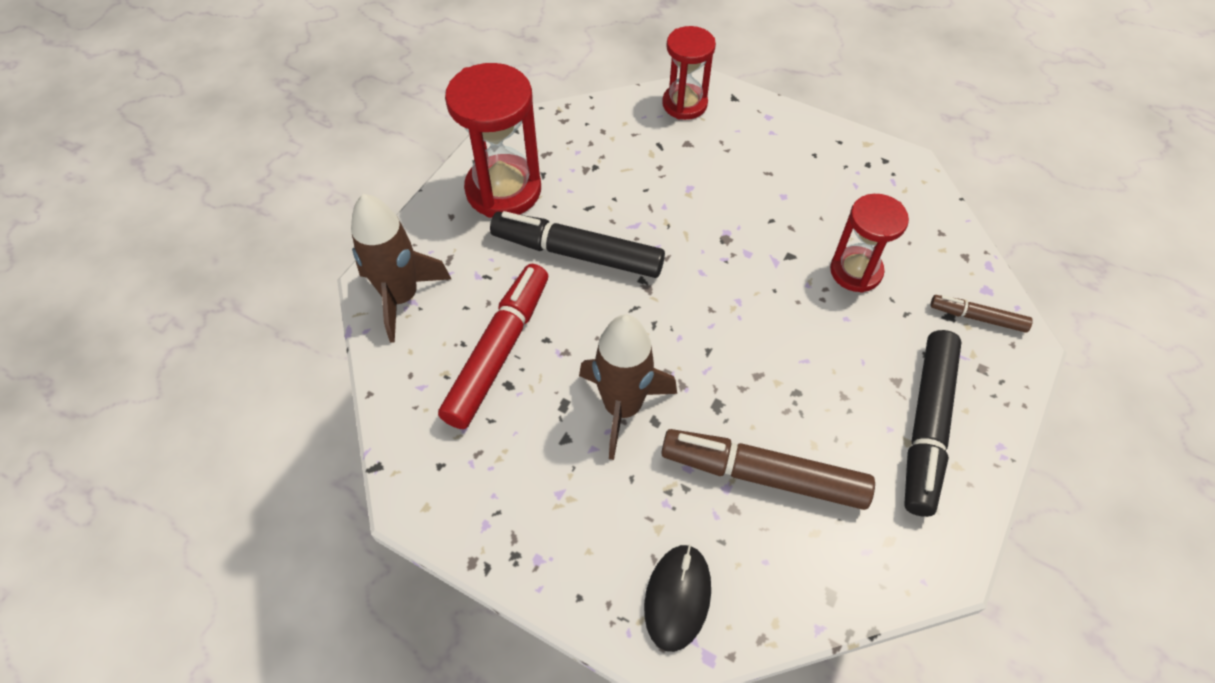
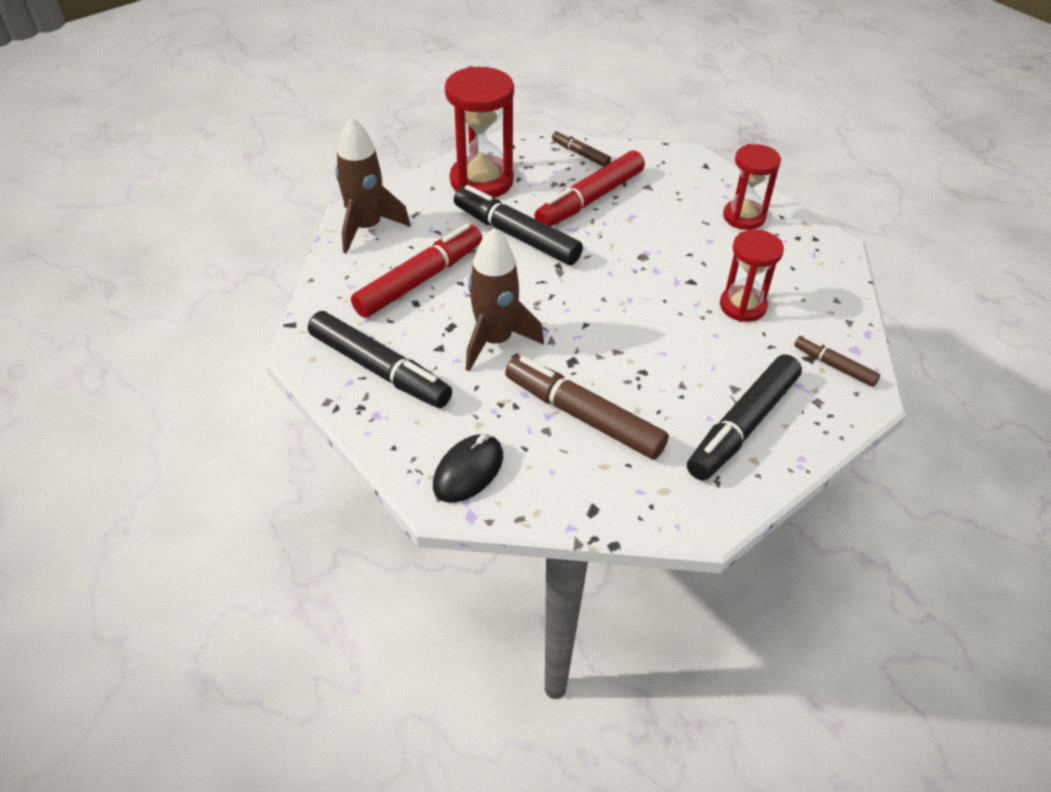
camera: 20 degrees right, 10 degrees down
red hourglass [662,26,716,120] -> red hourglass moved to [723,144,781,230]
none -> black marker [308,311,452,408]
none -> red marker [534,150,645,227]
none -> brown marker [552,130,611,167]

